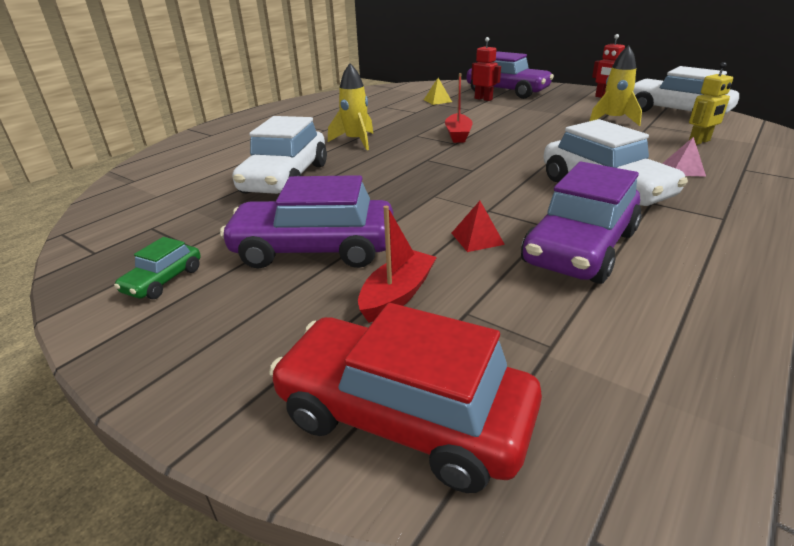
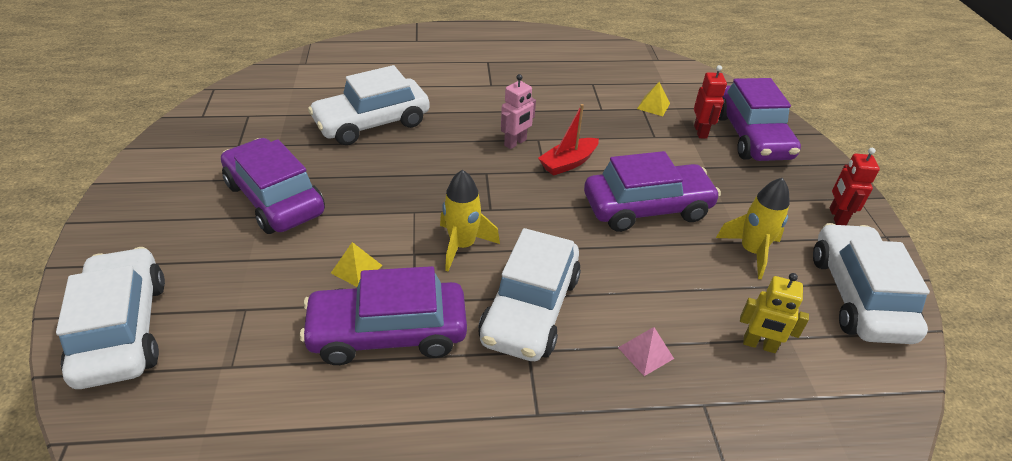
camera: 45 degrees right, 10 degrees up
green car [114,237,201,299] -> none
red car [269,303,542,493] -> white car [56,247,165,389]
yellow rocket [328,63,373,150] -> yellow rocket moved to [440,170,500,272]
red boat [358,206,437,323] -> none
red pyramid [451,201,505,252] -> yellow pyramid [331,242,383,287]
none -> pink robot [501,74,536,149]
none -> purple car [584,151,721,232]

